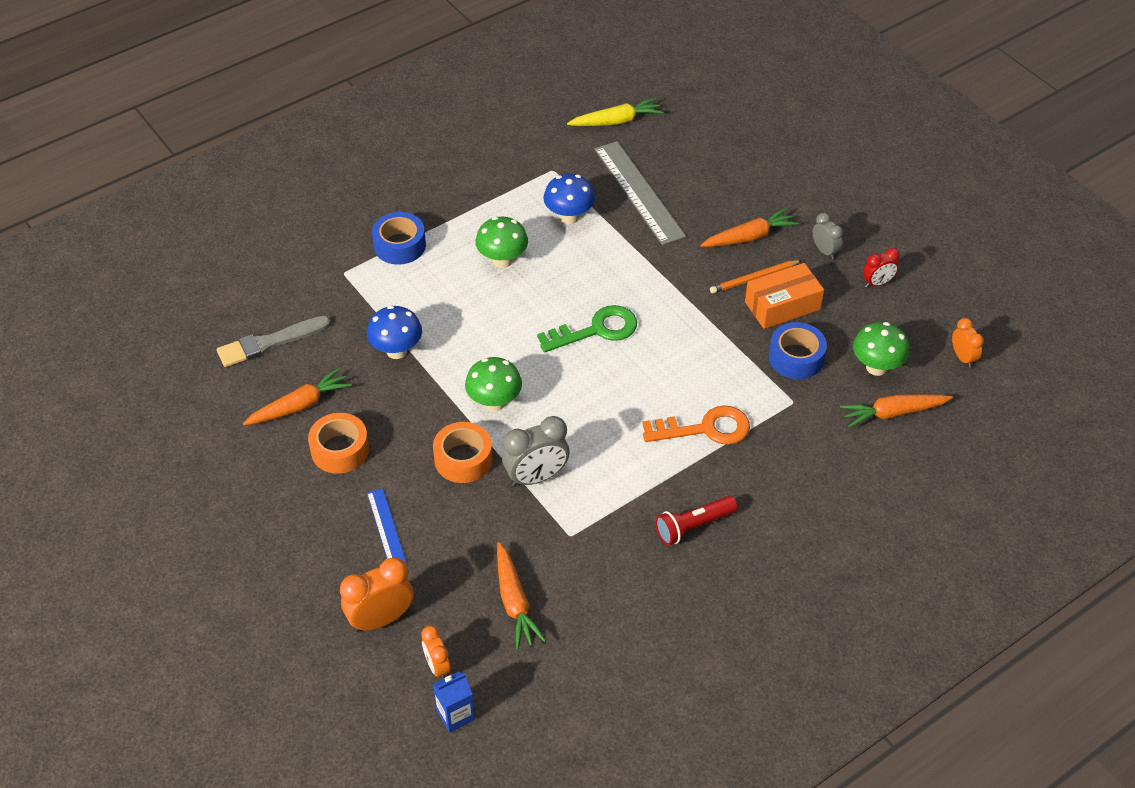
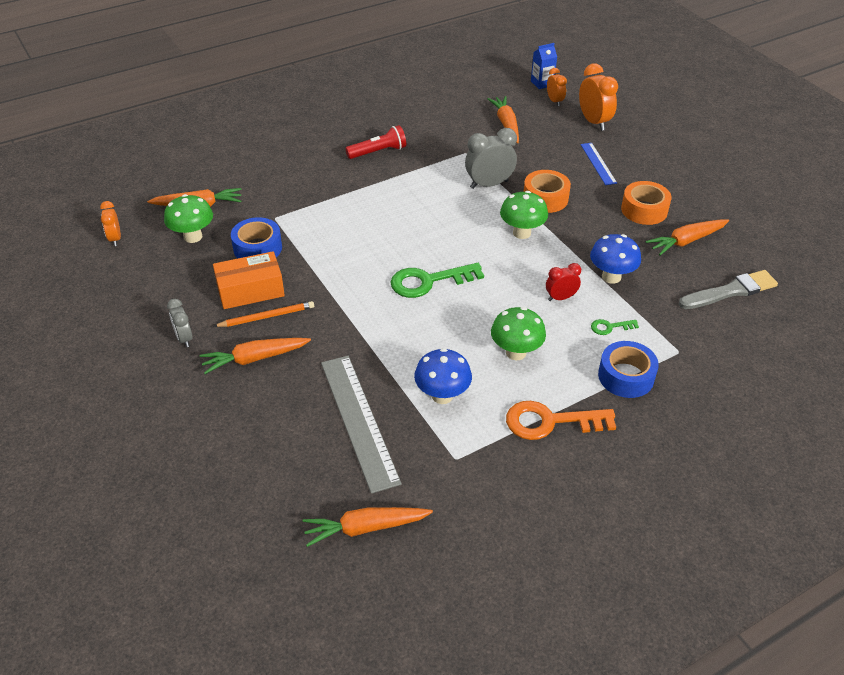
camera: 175 degrees left, 5 degrees down
orange clock [340,557,414,632] -> orange clock turned 90 degrees counterclockwise [579,64,618,131]
yellow carrot [567,98,663,126] -> orange carrot [303,507,433,547]
orange key [642,405,750,445] -> orange key moved to [506,401,616,440]
red clock [863,248,900,288] -> red clock moved to [546,263,581,301]
none -> green key [591,319,639,335]

